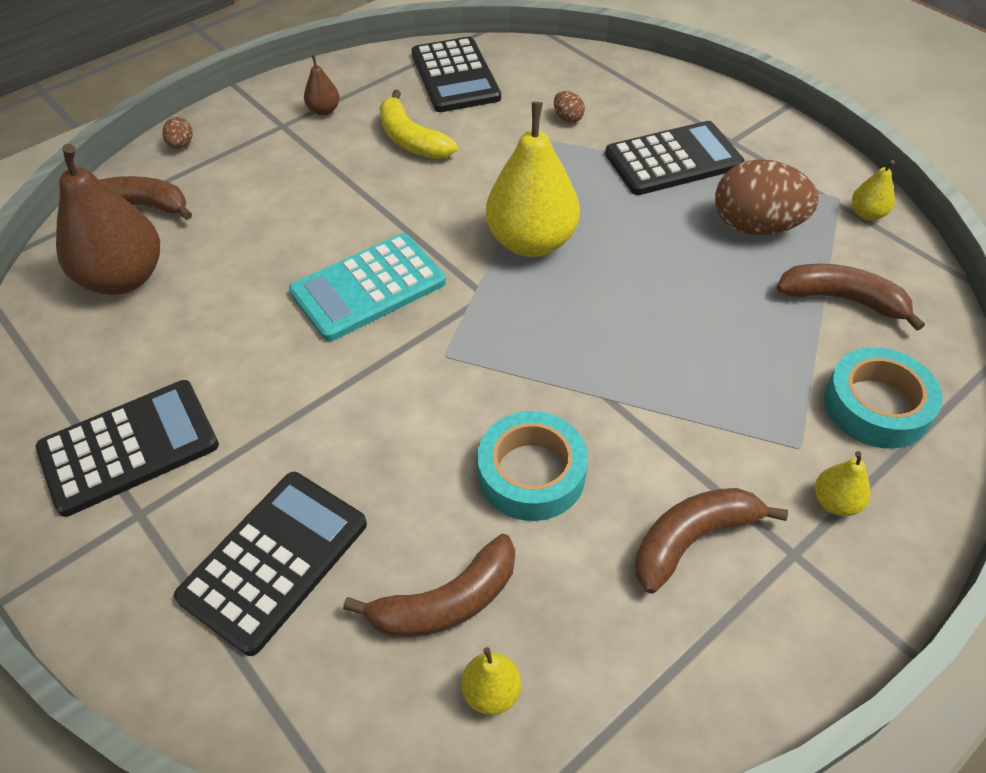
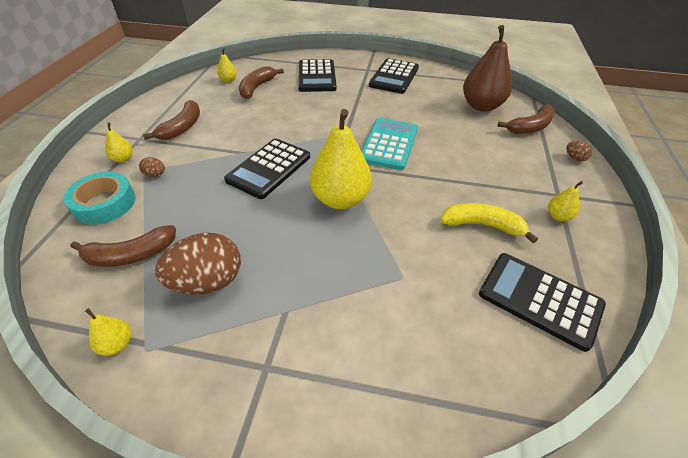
camera: 140 degrees right, 5 degrees down
brown pear [304,55,340,116] -> yellow pear [548,181,583,221]
turquoise tape [477,411,588,521] -> none
brown egg [554,91,585,123] -> brown egg moved to [139,157,165,177]
black calculator [605,121,744,195] -> black calculator moved to [224,138,310,199]

